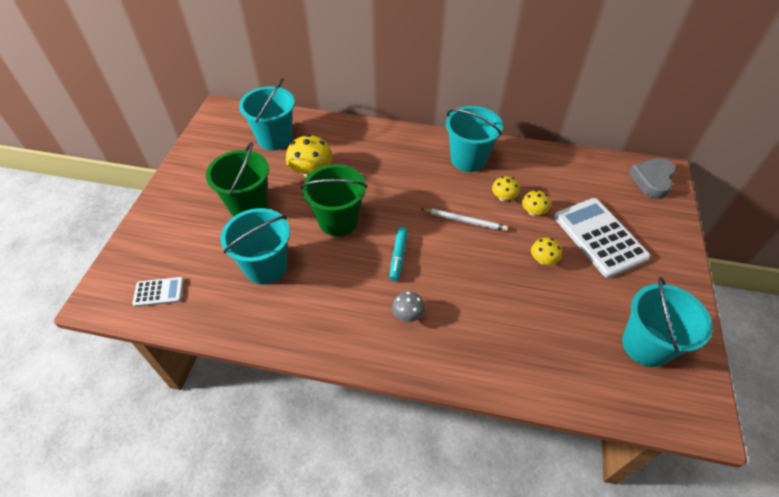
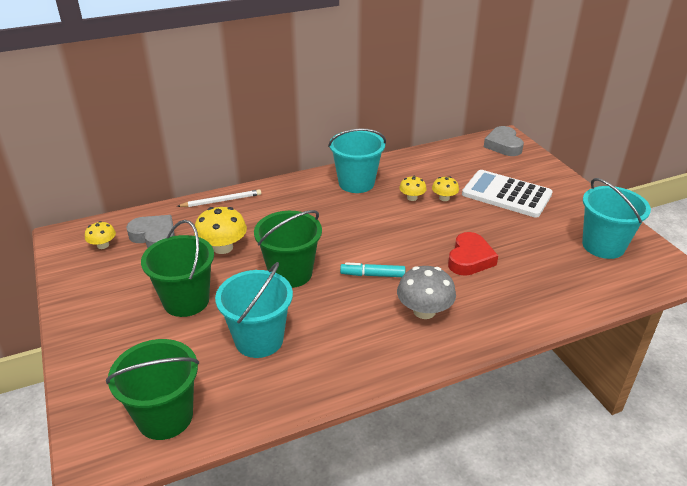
camera: 35 degrees left, 15 degrees down
white calculator [132,277,184,307] -> green bucket [106,339,199,440]
turquoise bucket [239,79,295,150] -> grey heart [126,215,175,248]
turquoise marker [389,227,408,281] -> turquoise marker turned 120 degrees clockwise [340,262,405,277]
grey mushroom [392,291,425,322] -> grey mushroom [397,266,456,319], size x1.73
white pencil [421,208,508,231] -> white pencil moved to [177,189,261,207]
yellow mushroom [531,238,562,265] -> yellow mushroom moved to [85,221,116,249]
none -> red heart [448,232,498,276]

